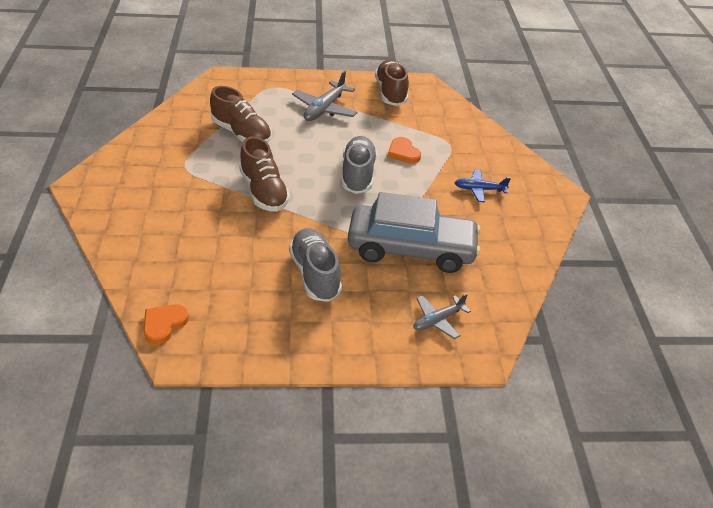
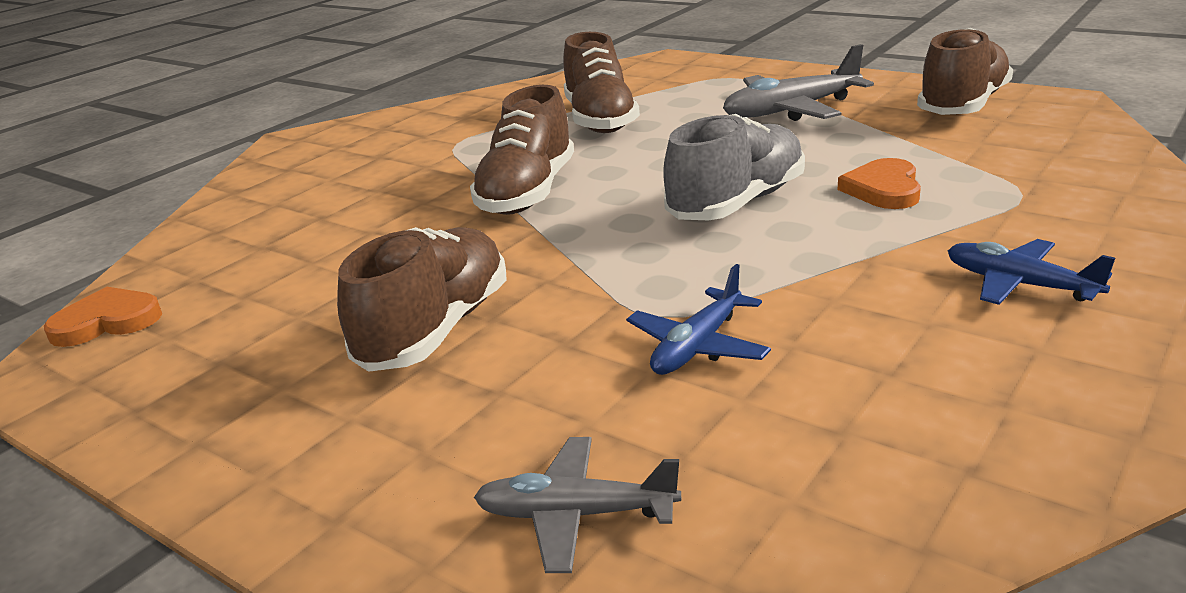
camera: 45 degrees right, 15 degrees down
grey shoe [289,228,342,302] -> brown shoe [337,227,507,372]
grey car [348,192,481,273] -> blue plane [626,264,771,375]

